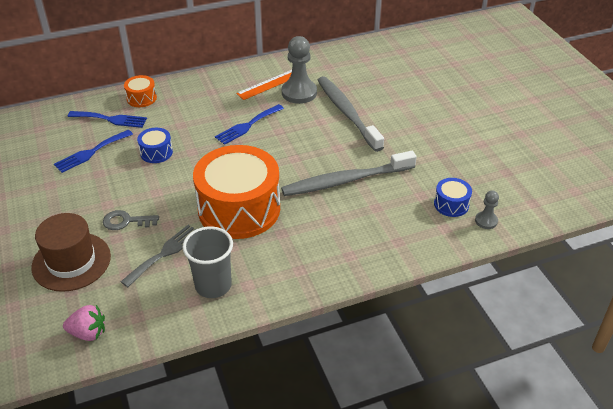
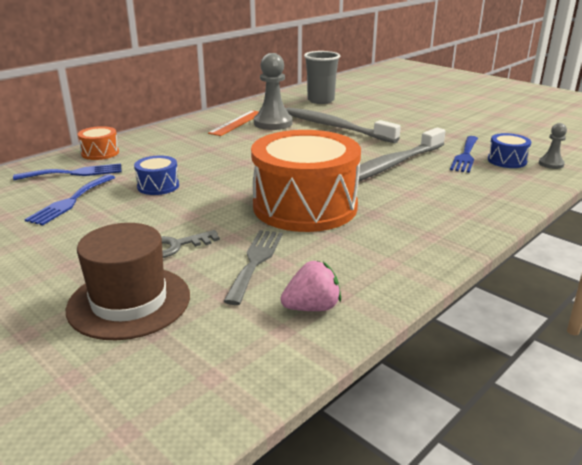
camera: 25 degrees left, 15 degrees down
pink strawberry [63,305,105,341] -> pink strawberry moved to [280,261,341,311]
grey cup [182,226,233,298] -> grey cup moved to [304,51,340,104]
blue fork [215,104,284,145] -> blue fork moved to [450,136,478,173]

